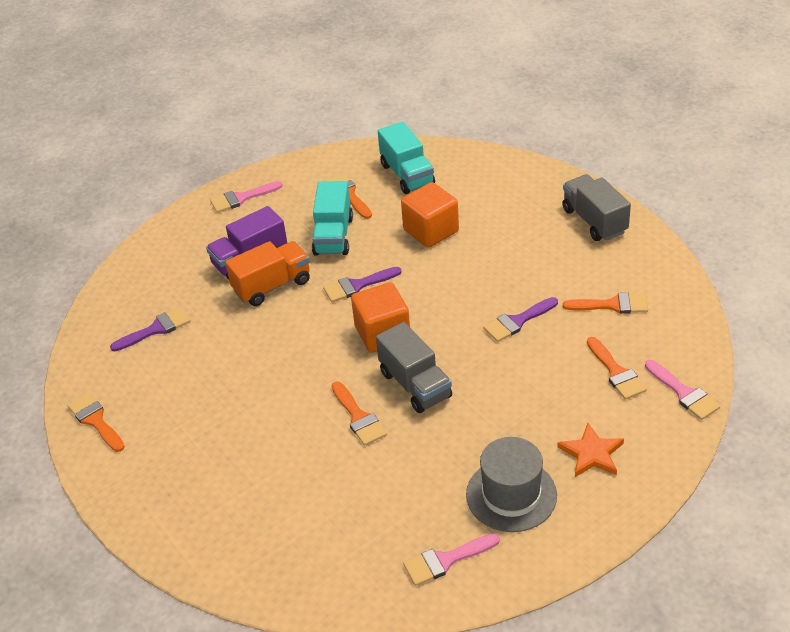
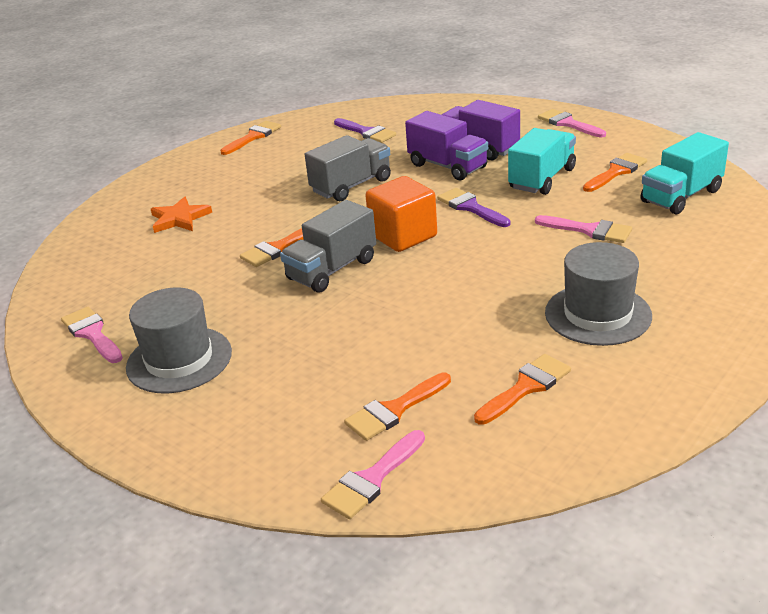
camera: 75 degrees right, 10 degrees down
orange truck [225,241,310,306] -> purple truck [405,111,488,180]
turquoise truck [312,181,353,256] -> turquoise truck turned 135 degrees clockwise [508,128,576,195]
orange cube [401,182,459,248] -> pink brush [535,215,632,243]
purple brush [483,297,558,342] -> none
orange star [557,423,624,477] -> orange star moved to [151,197,212,233]
grey truck [562,174,631,241] -> grey truck moved to [305,135,391,201]
orange brush [563,292,648,314] -> orange brush turned 120 degrees counterclockwise [474,354,571,425]
none -> grey hat [545,242,652,346]

